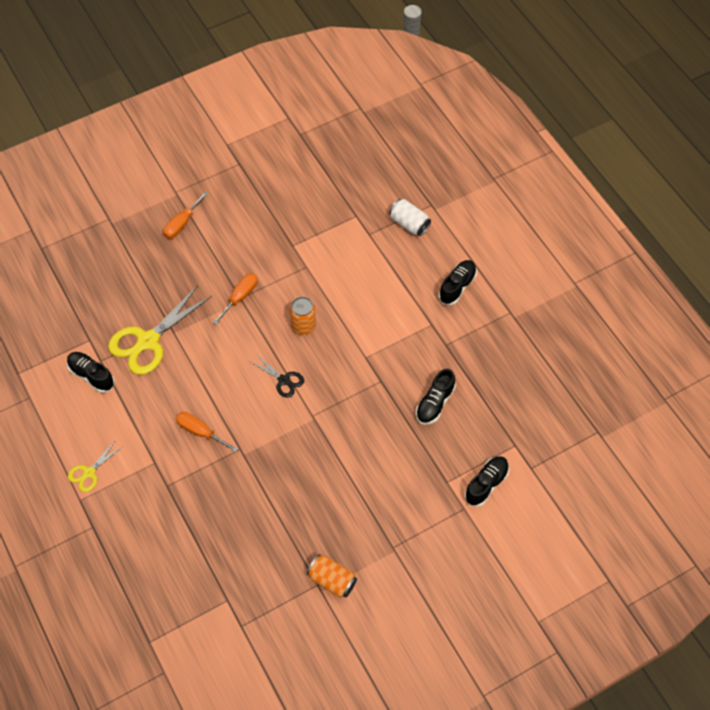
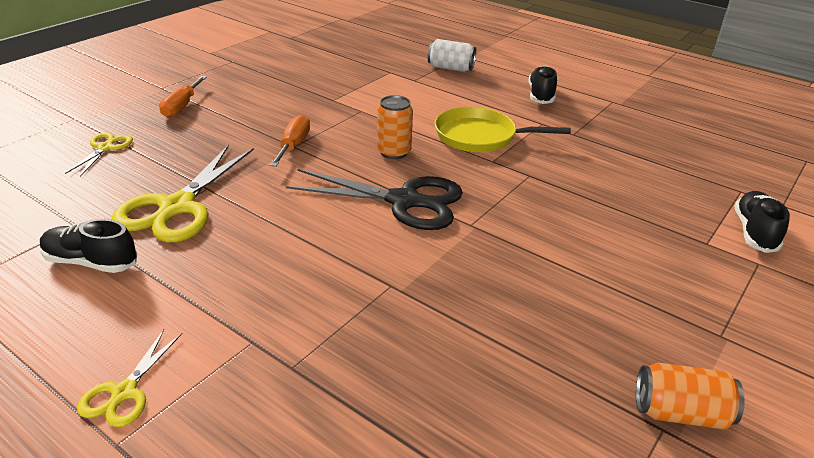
camera: 25 degrees left, 25 degrees down
orange screwdriver [176,412,238,453] -> none
black scissors [250,355,304,398] -> black scissors [286,169,463,230], size x1.97
black shoe [416,369,456,425] -> none
none -> yellow scissors [65,133,133,177]
none -> yellow pan [435,107,571,152]

